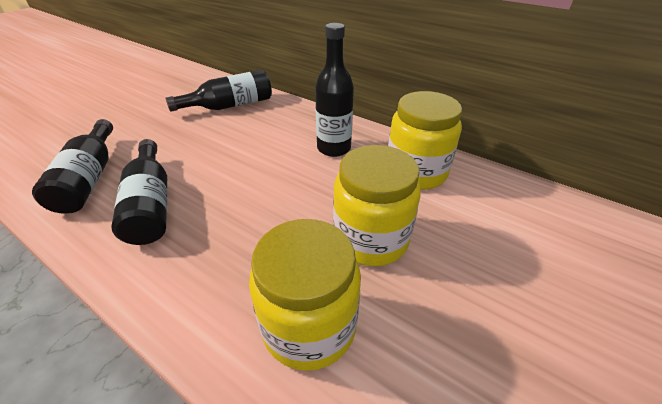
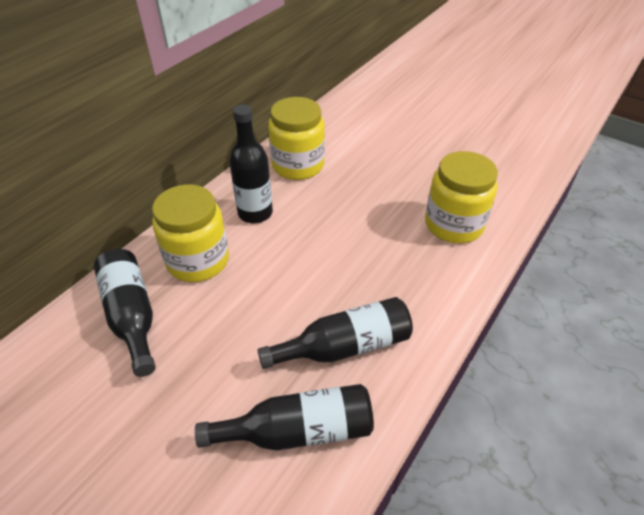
camera: 90 degrees left, 5 degrees up
yellow jar [333,145,421,266] -> yellow jar moved to [152,185,229,282]

